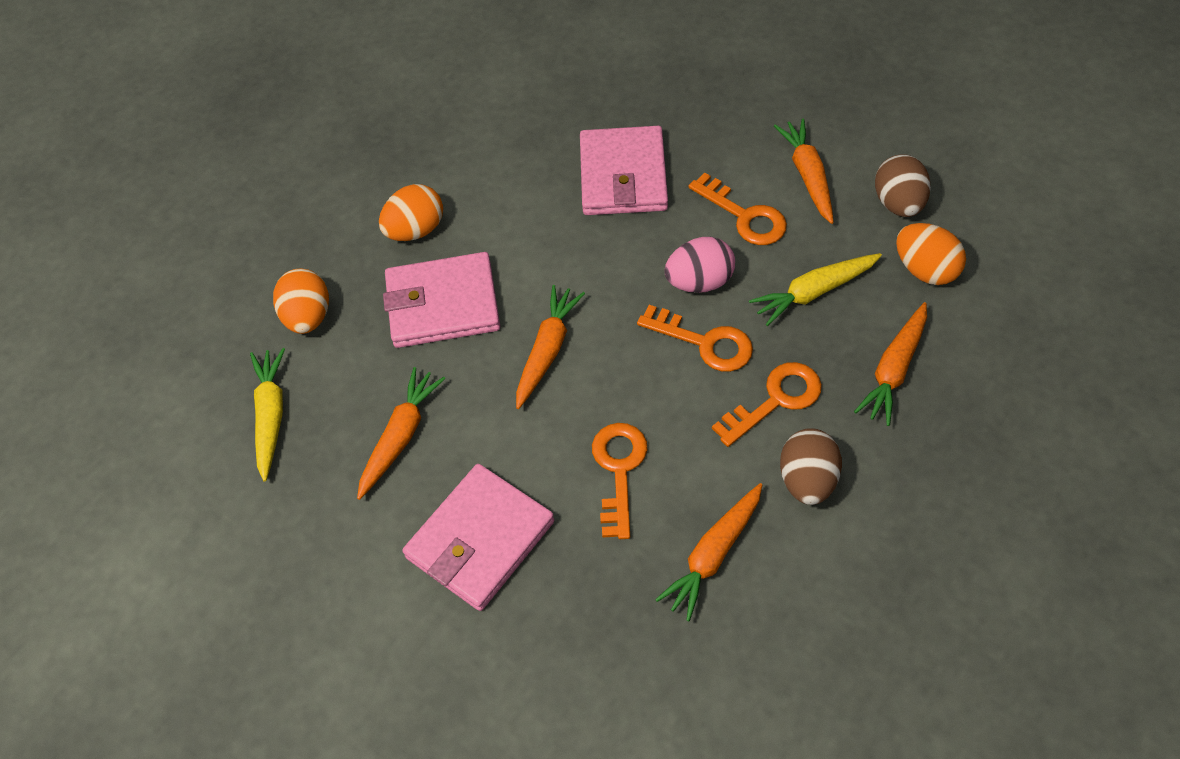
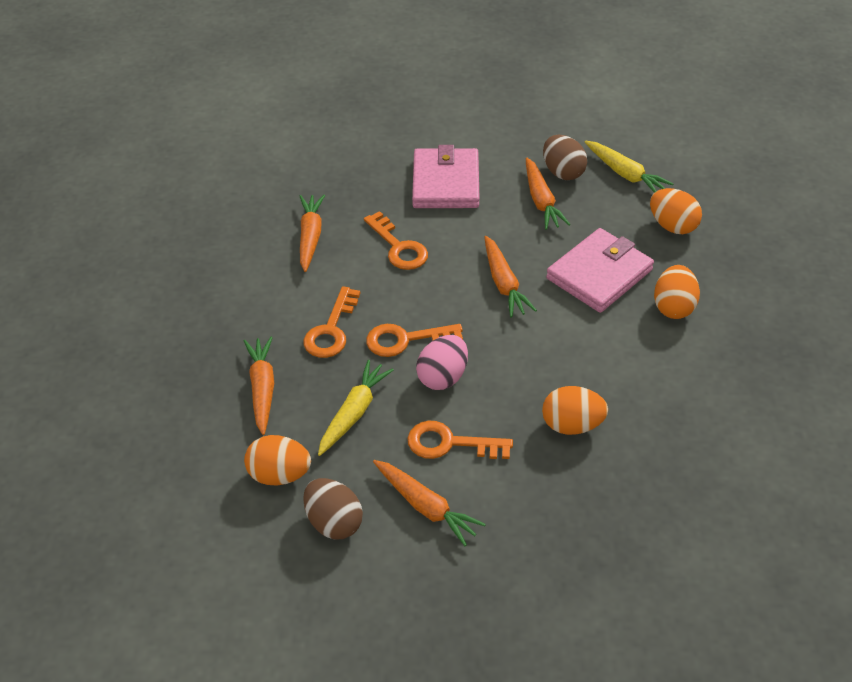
camera: 140 degrees right, 10 degrees down
pink wallet [580,126,668,215] -> orange egg [542,386,608,435]
brown egg [780,428,842,505] -> brown egg moved to [543,135,587,180]

